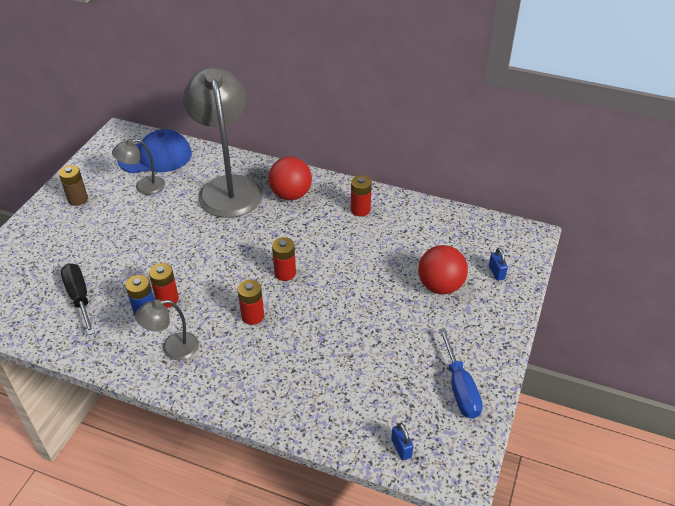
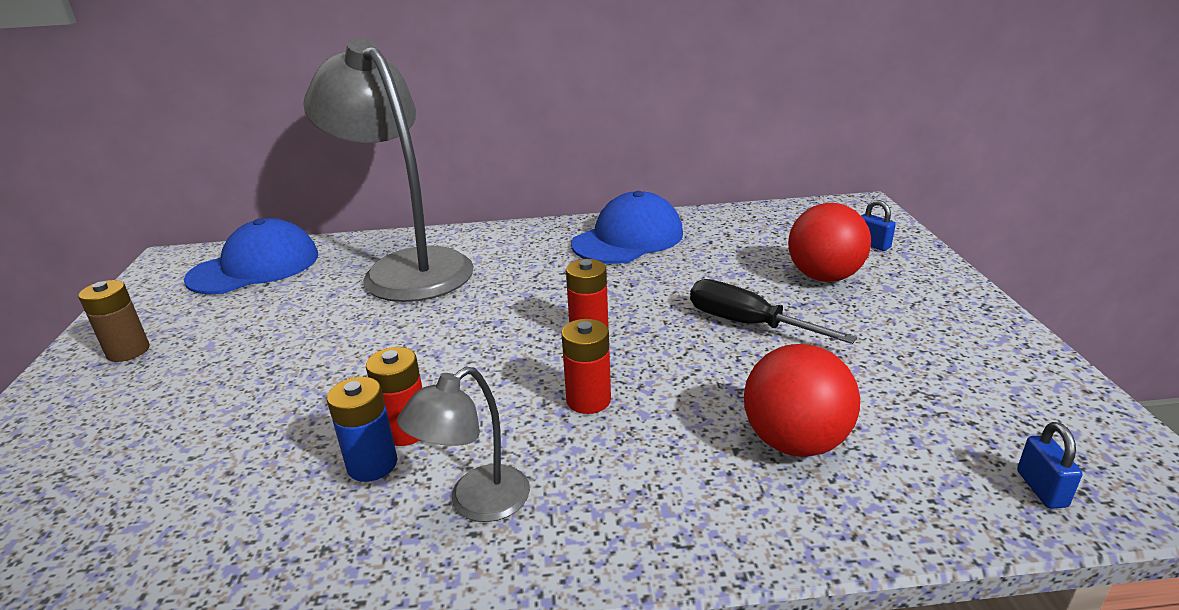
camera: 25 degrees left, 15 degrees down
black screwdriver [61,263,95,335] -> black screwdriver moved to [690,279,857,344]
grey lamp [112,139,165,195] -> none
red ball [268,157,312,200] -> red ball moved to [744,344,860,457]
red battery [351,175,372,216] -> blue cap [571,191,683,264]
blue padlock [391,423,413,461] -> blue padlock turned 45 degrees clockwise [1017,422,1082,509]
blue screwdriver [439,328,482,419] -> none

